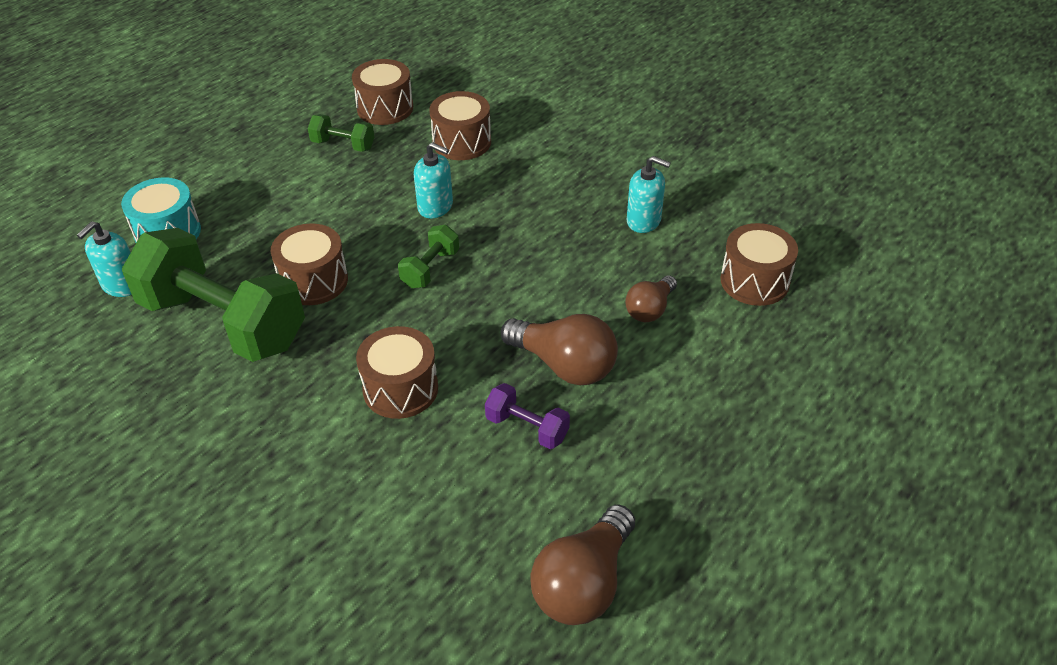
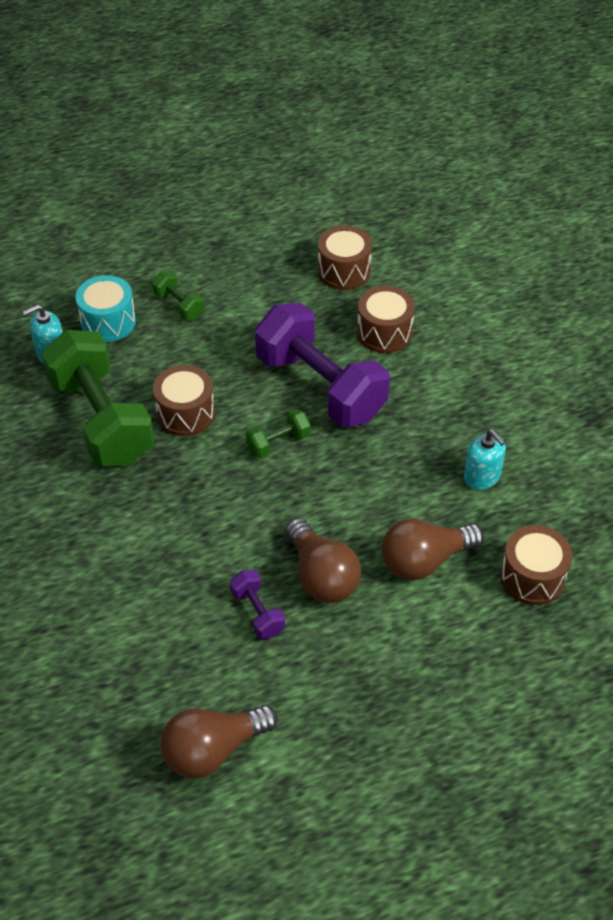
camera: 30 degrees right, 5 degrees up
green dumbbell [308,114,374,152] -> green dumbbell moved to [152,272,204,320]
brown drum [356,326,438,419] -> none
turquoise soap dispenser [414,142,453,218] -> purple dumbbell [255,303,390,427]
brown light bulb [625,275,677,322] -> brown light bulb [381,519,484,581], size x1.63

